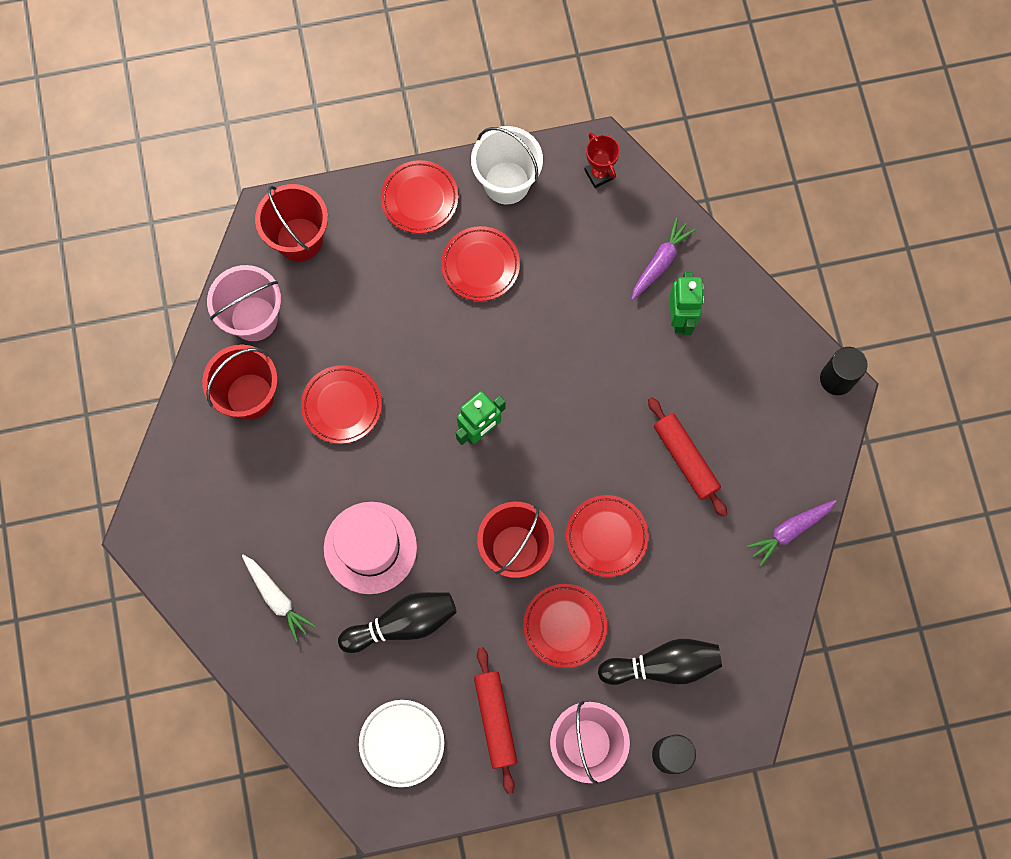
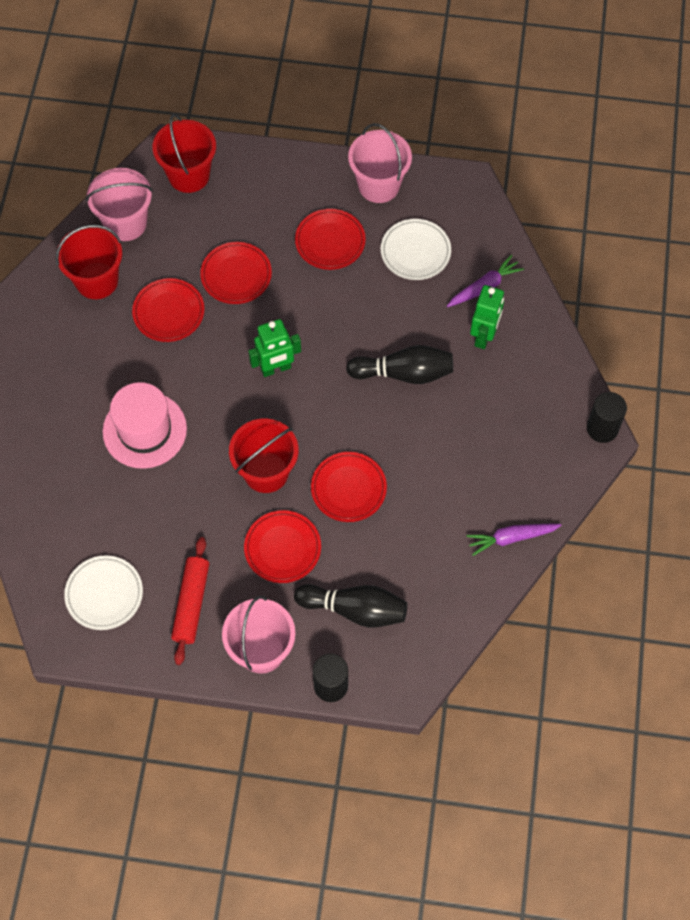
camera: 20 degrees right, 10 degrees down
white carrot [242,555,316,642] -> none
black bowling pin [338,592,457,653] -> black bowling pin moved to [346,345,453,384]
red plate [381,160,459,234] -> red plate moved to [200,242,272,304]
white bucket [471,126,543,204] -> pink bucket [348,123,412,203]
red trophy [584,132,620,188] -> none
red rolling pin [648,397,727,517] -> none
none -> white plate [381,219,451,280]

